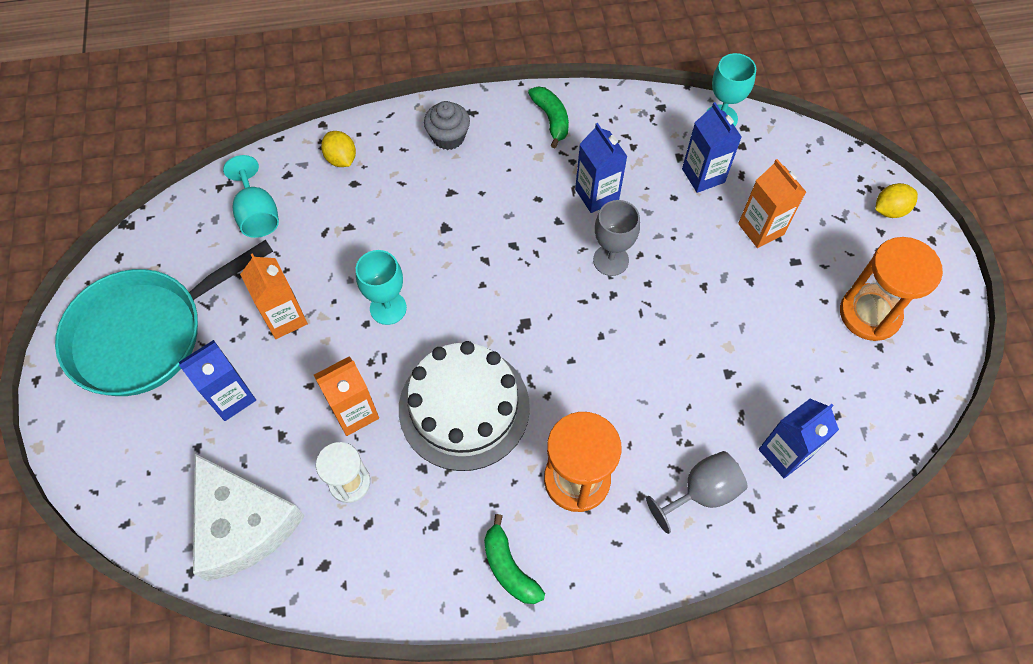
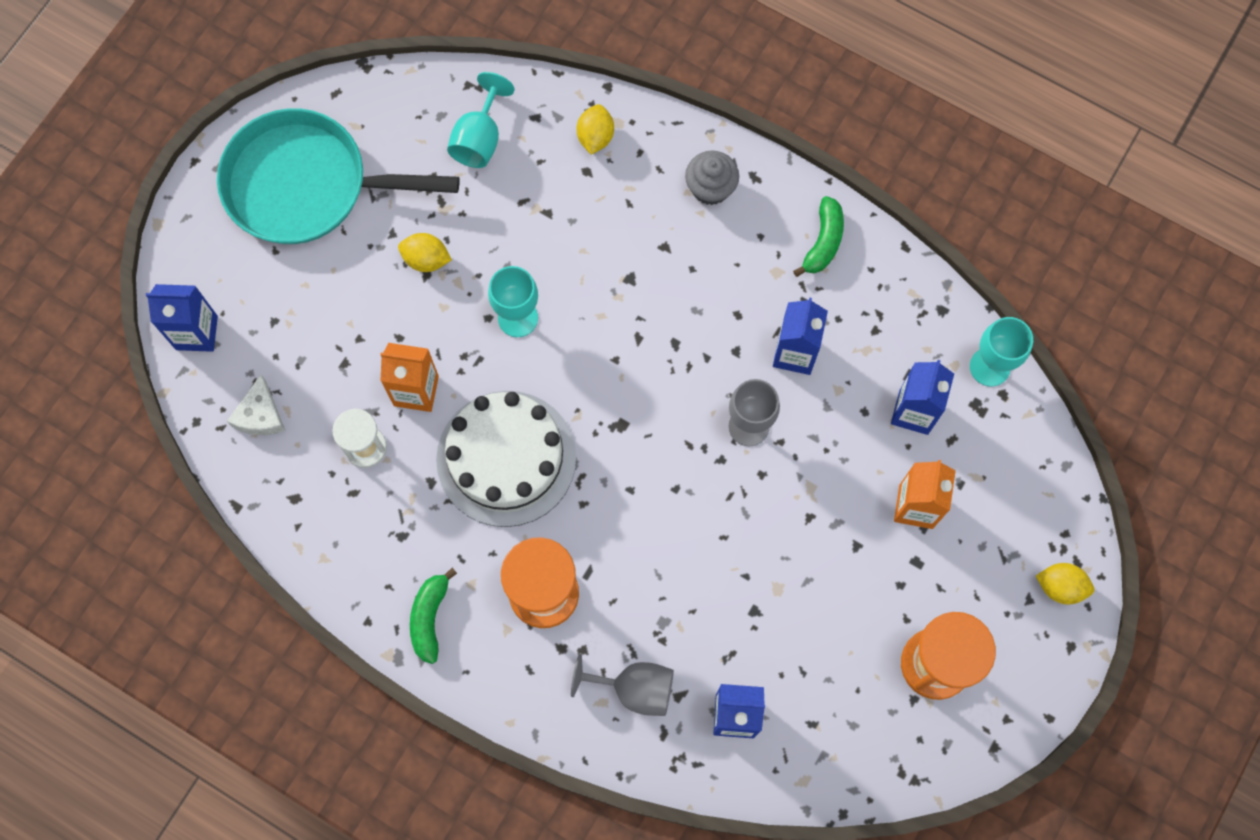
camera: 40 degrees right, 10 degrees up
blue carton [179,340,256,421] -> blue carton moved to [146,284,218,352]
white cheese [193,454,305,581] -> white cheese [227,374,286,435], size x0.50
orange carton [240,253,308,339] -> yellow lemon [398,233,452,272]

